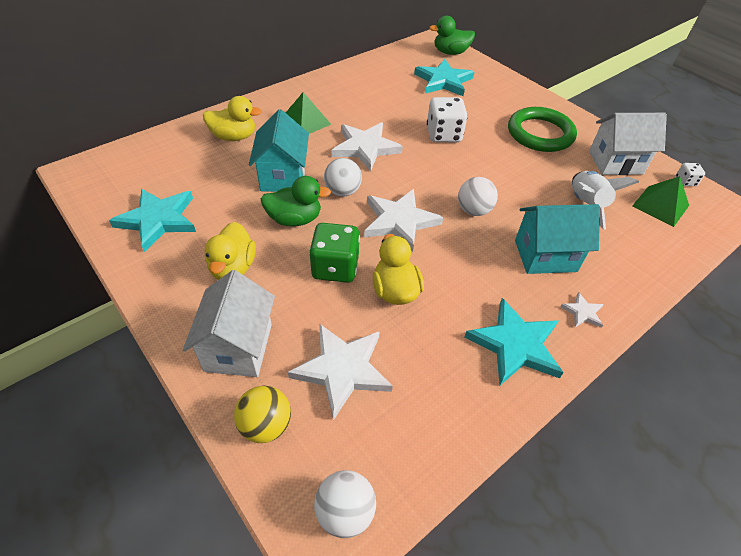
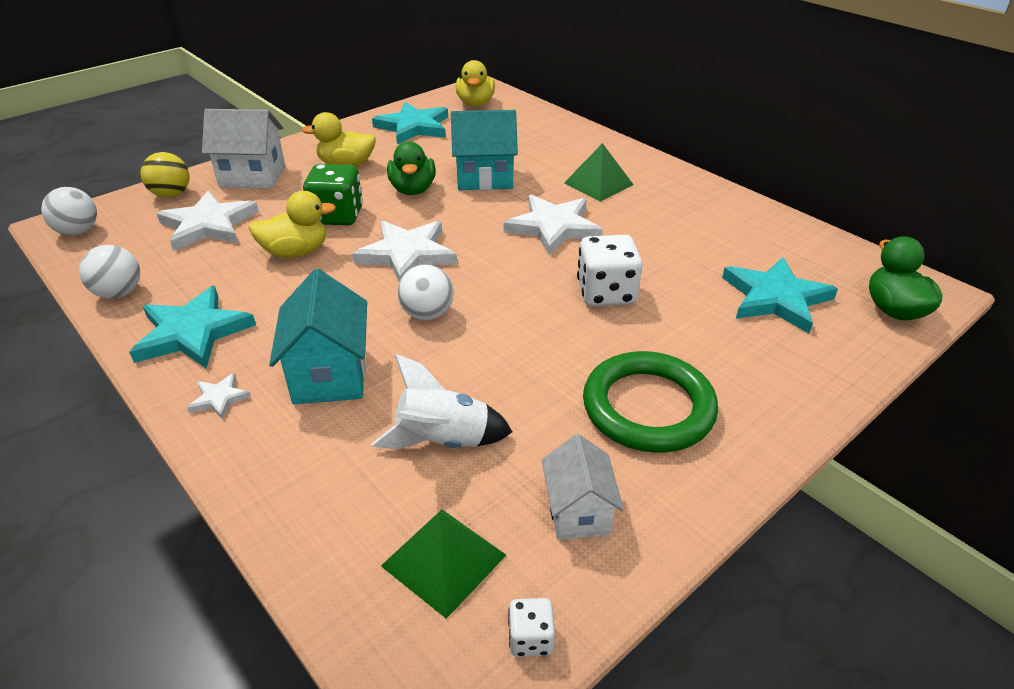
camera: 90 degrees right, 10 degrees down
yellow duck [203,96,262,141] -> yellow duck moved to [456,60,495,107]
white ball [324,158,362,197] -> white ball moved to [79,245,140,299]
white house [589,113,667,175] -> white house [542,434,624,540], size x0.65

